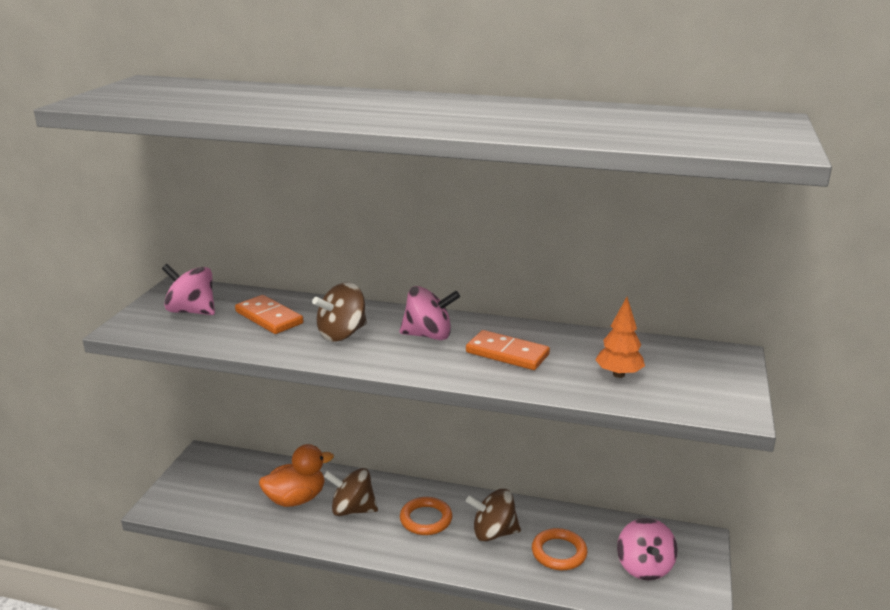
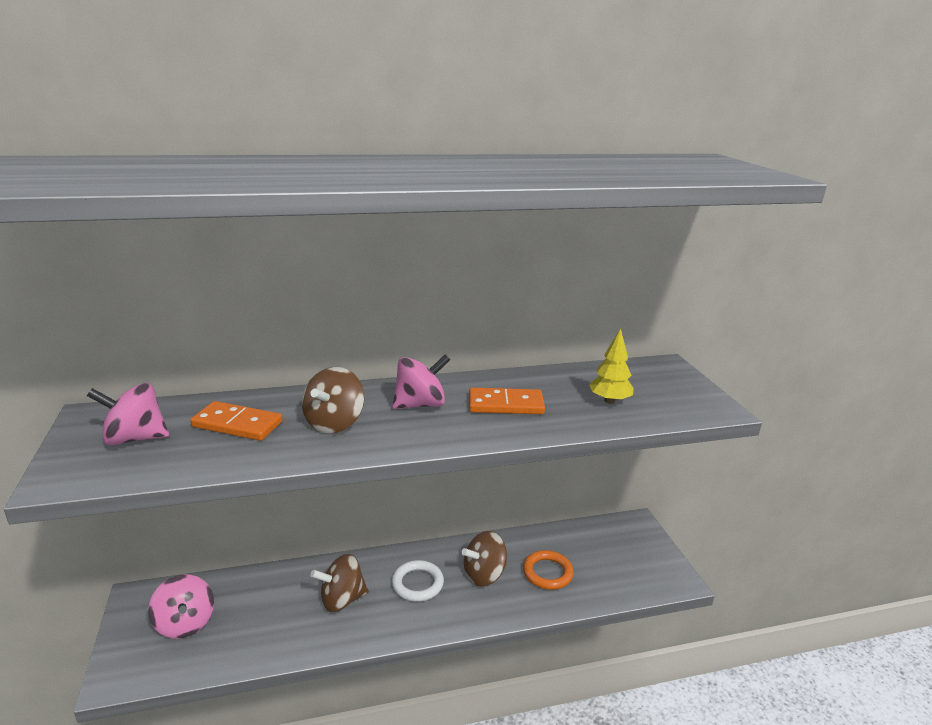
camera: 30 degrees left, 0 degrees up
orange duck [259,444,334,507] -> none
orange ring [400,497,452,535] -> white ring [392,560,444,602]
orange tree [595,297,645,378] -> yellow tree [589,328,634,404]
pink spinning top [617,518,678,580] -> pink spinning top moved to [148,574,214,639]

